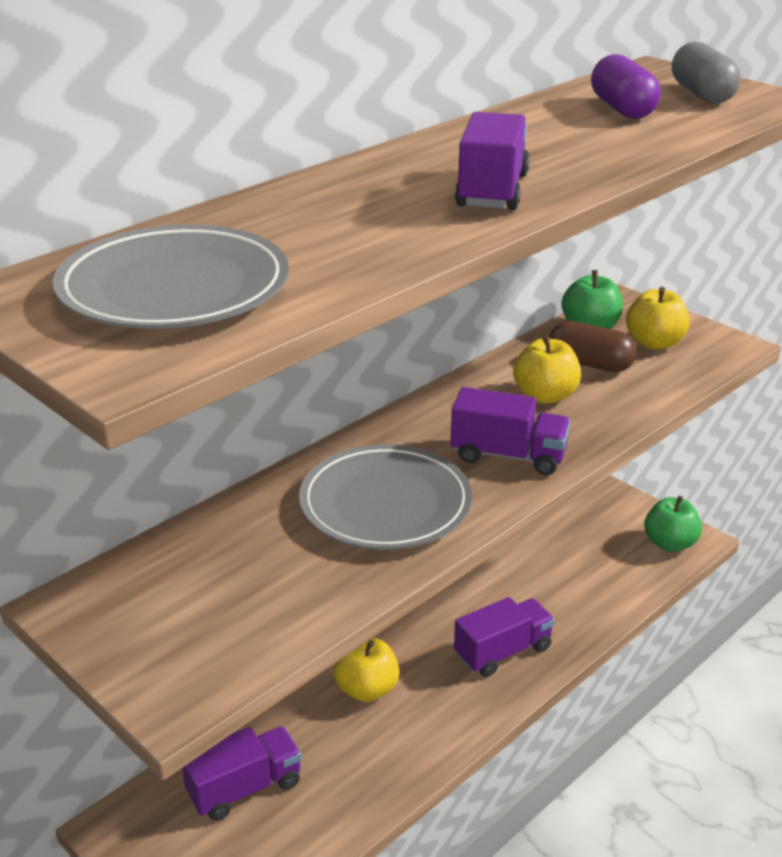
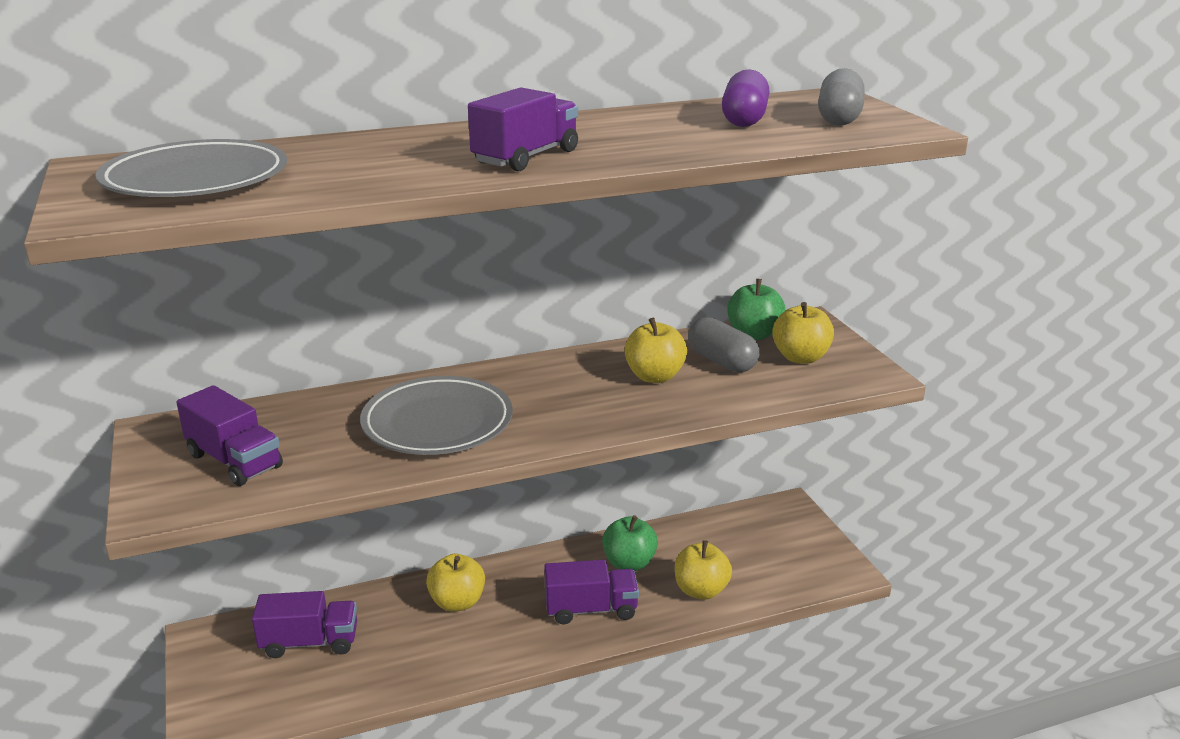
camera: 25 degrees right, 5 degrees down
purple truck [450,387,571,475] -> purple truck moved to [176,385,283,486]
brown capsule [549,321,637,372] -> grey capsule [688,317,759,372]
green apple [644,496,702,552] -> green apple moved to [602,515,658,571]
none -> yellow apple [675,540,732,600]

